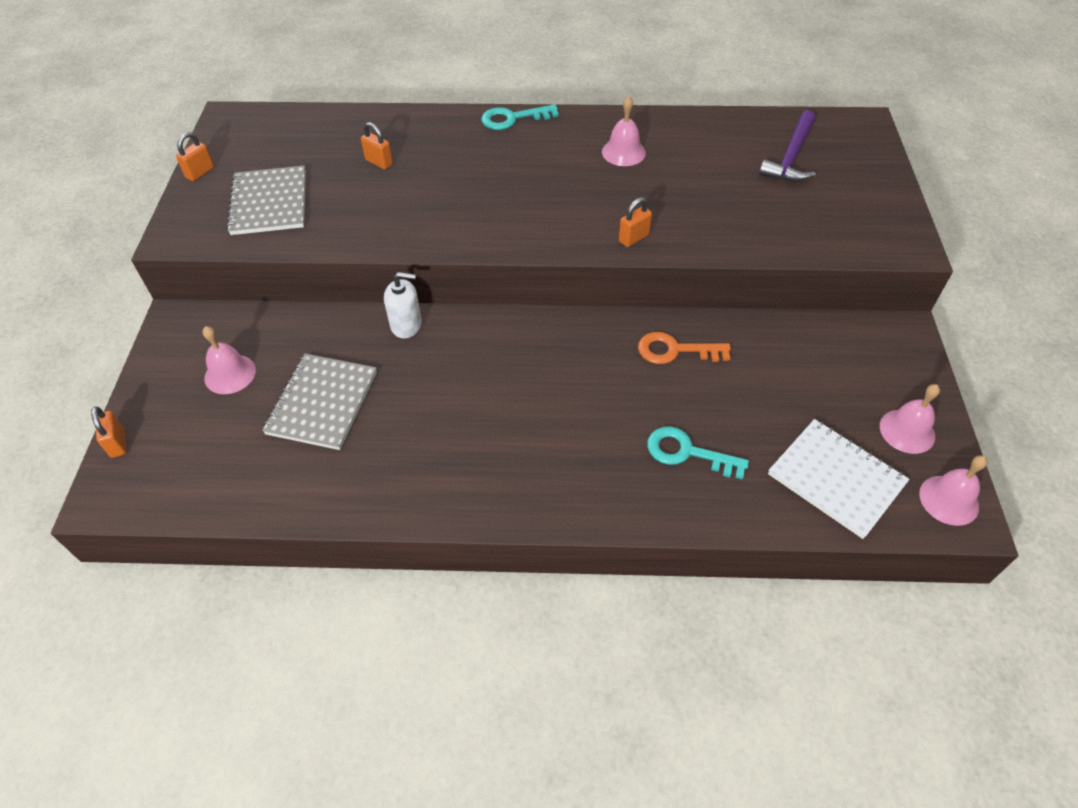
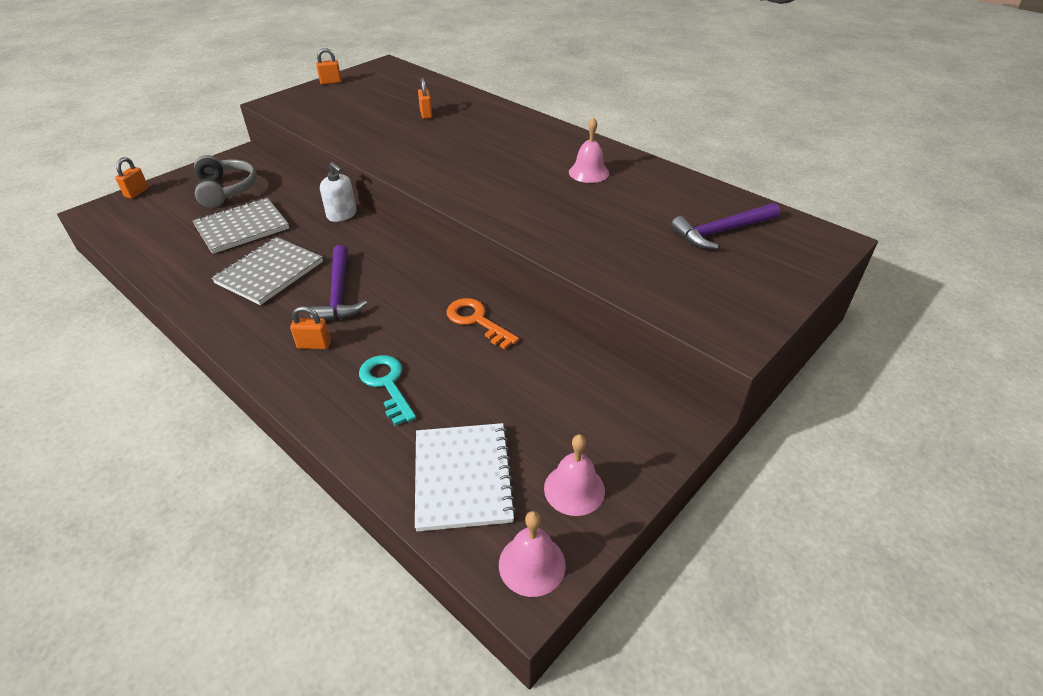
camera: 40 degrees right, 10 degrees down
pink bell [203,326,256,394] -> grey headphones [194,155,257,208]
grey notebook [226,165,306,235] -> grey notebook moved to [211,237,323,305]
turquoise key [481,104,559,130] -> none
orange padlock [619,197,652,247] -> orange padlock moved to [290,306,331,349]
none -> purple hammer [310,245,367,321]

